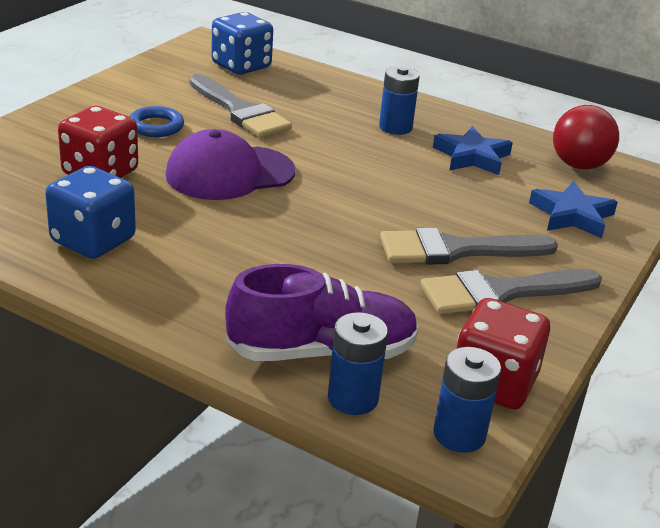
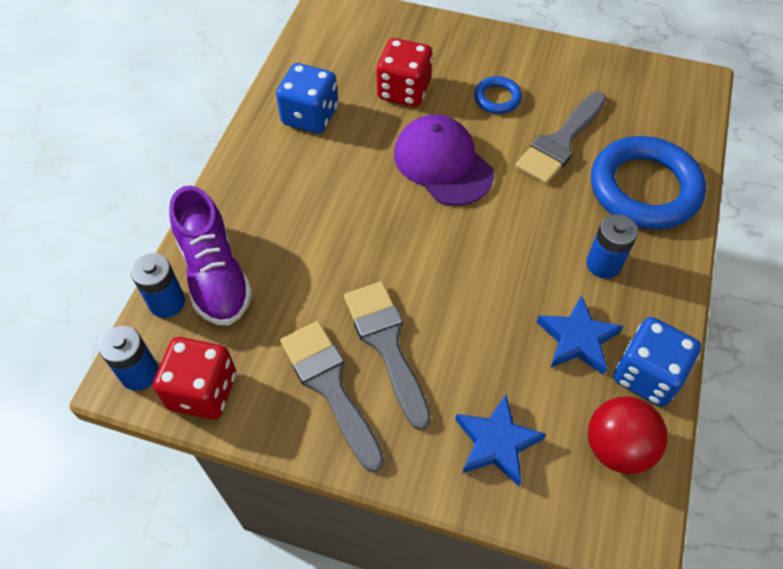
camera: 80 degrees right, 25 degrees up
blue dice [211,12,273,75] -> blue dice moved to [614,317,701,407]
none -> blue ring [591,136,706,230]

